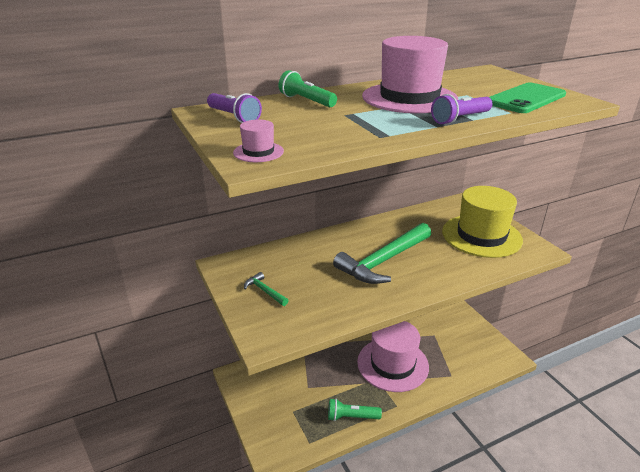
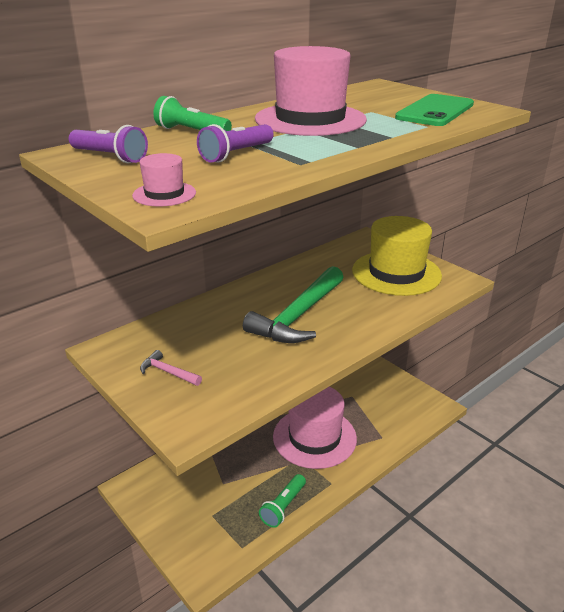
camera: 15 degrees left, 0 degrees up
green hammer [244,272,289,306] -> pink hammer [140,350,202,386]
green flashlight [328,398,382,421] -> green flashlight turned 45 degrees counterclockwise [259,474,306,528]
purple flashlight [431,94,493,125] -> purple flashlight moved to [197,124,274,163]

